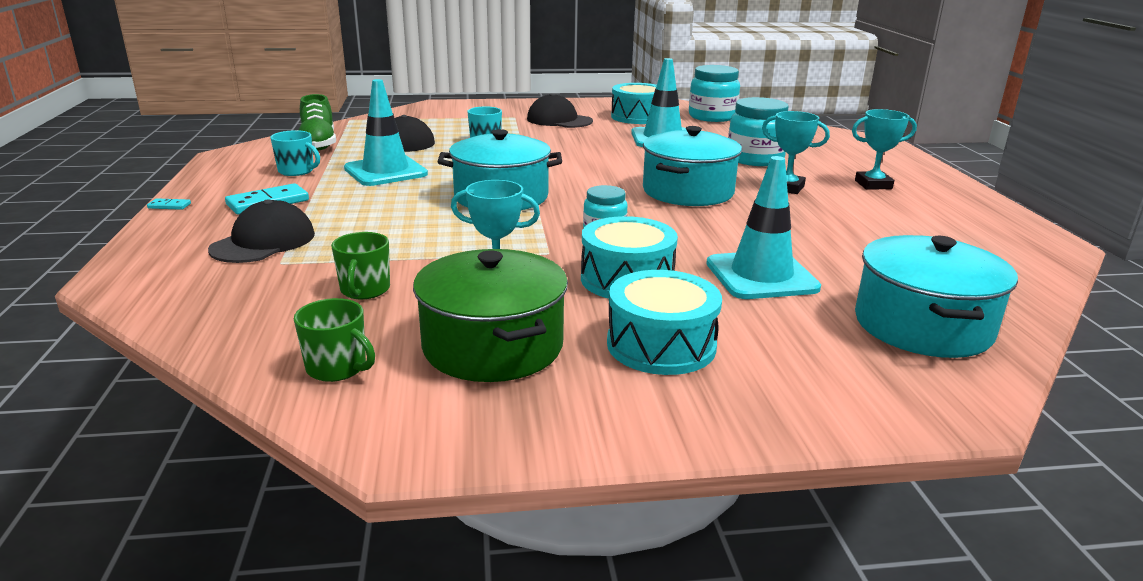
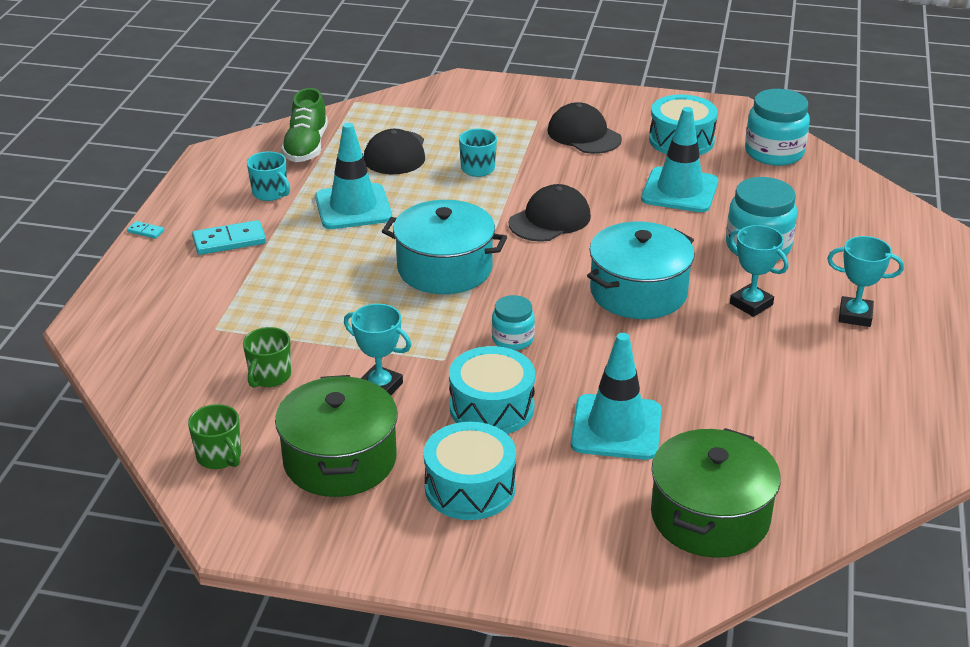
camera: 20 degrees right, 10 degrees up
black cap [208,199,315,263] -> black cap moved to [509,184,591,242]
turquoise pot [855,235,1018,358] -> green pot [651,428,781,558]

